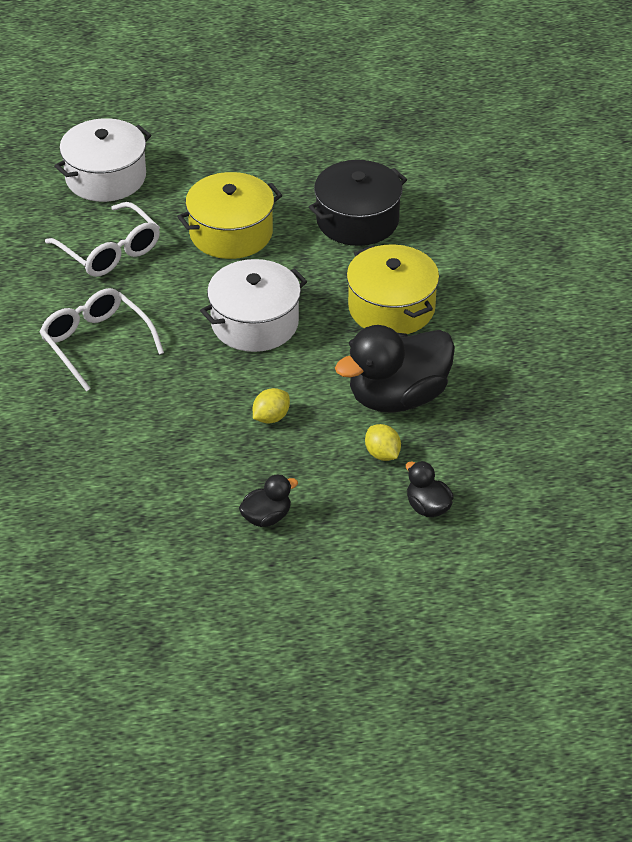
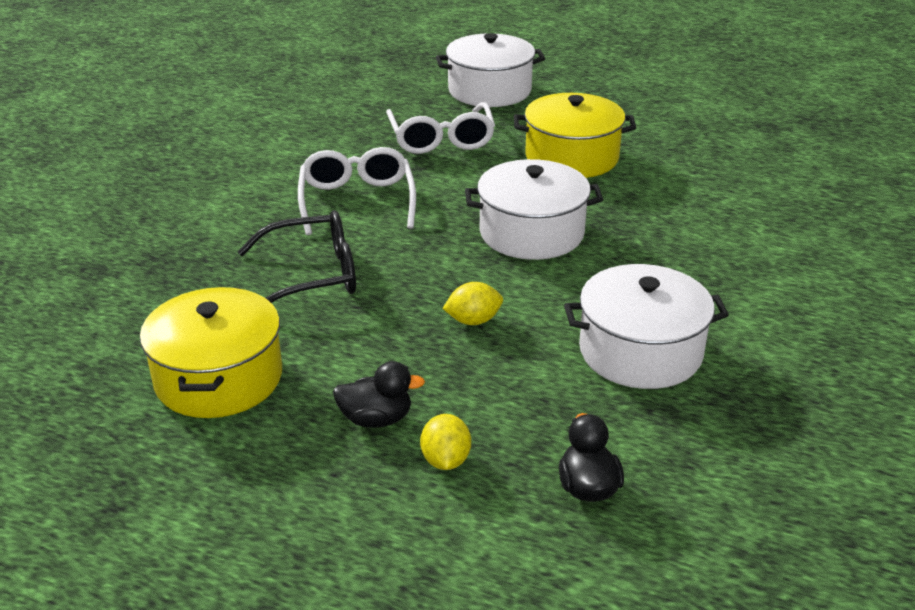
camera: 30 degrees right, 10 degrees down
black pot [309,160,407,246] -> none
black duck [335,325,455,413] -> white pot [564,264,729,389]
yellow pot [347,244,439,334] -> yellow pot moved to [140,287,282,418]
yellow lemon [365,424,401,461] -> yellow lemon moved to [420,414,471,470]
none -> black glasses [238,210,356,303]

